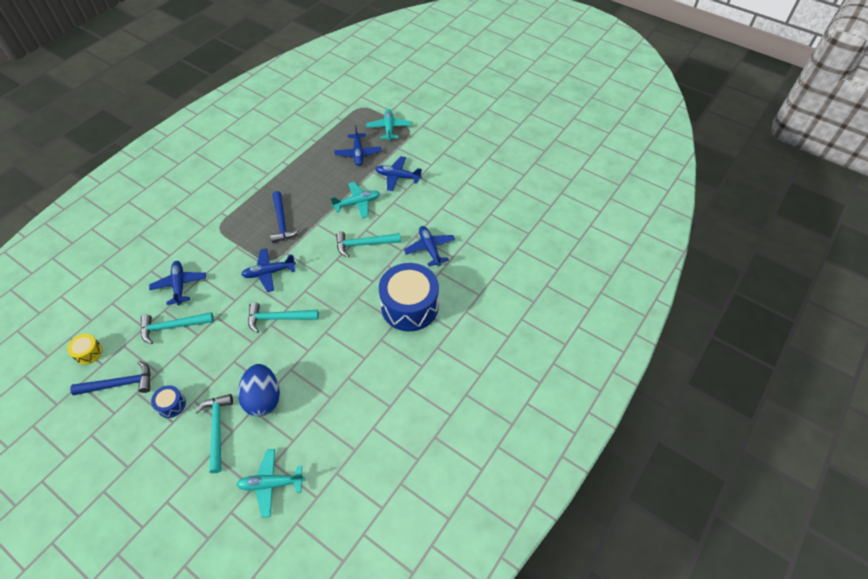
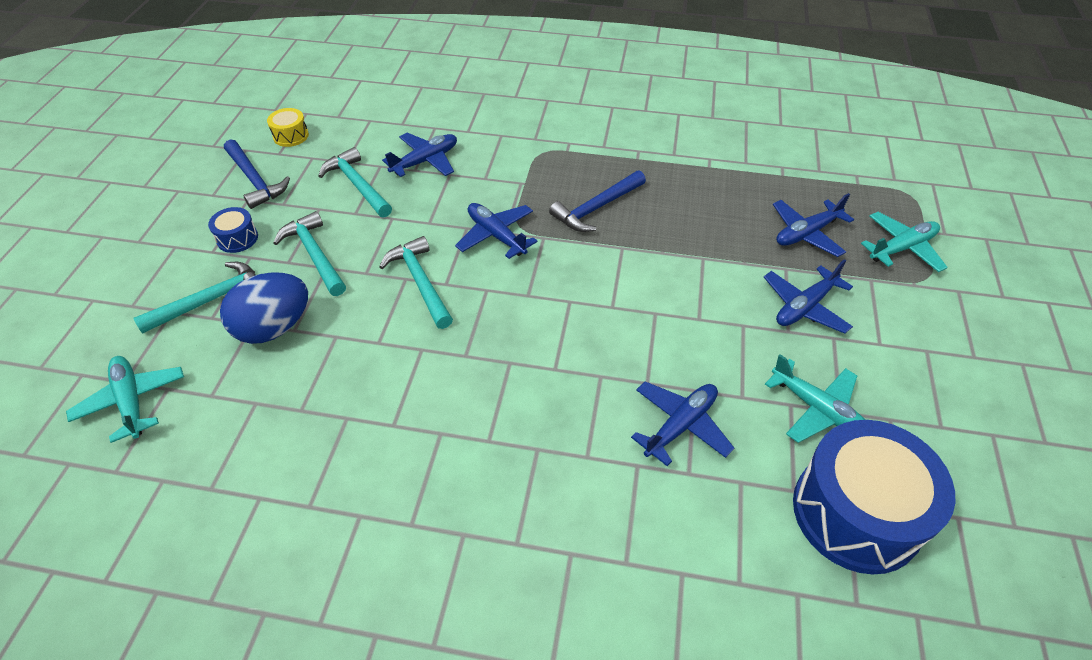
camera: 65 degrees right, 5 degrees down
turquoise plane [331,182,380,218] -> turquoise plane moved to [765,354,865,443]
turquoise hammer [336,231,401,257] -> turquoise hammer moved to [273,211,346,296]
blue plane [375,156,422,191] -> blue plane turned 120 degrees counterclockwise [764,259,853,334]
blue drum [379,263,439,331] -> blue drum moved to [793,420,955,574]

